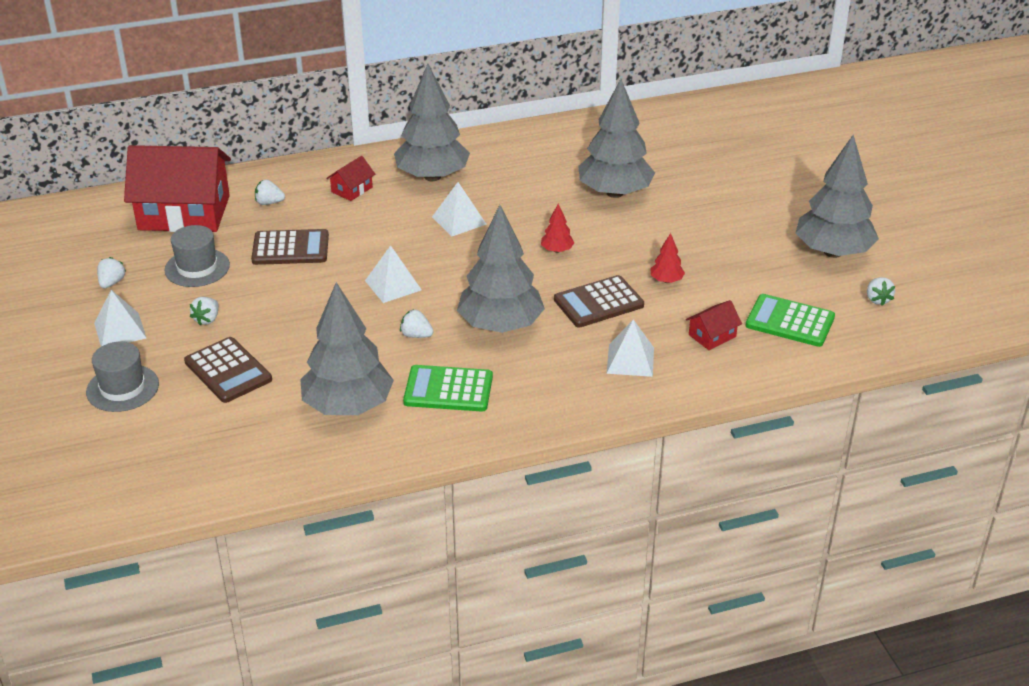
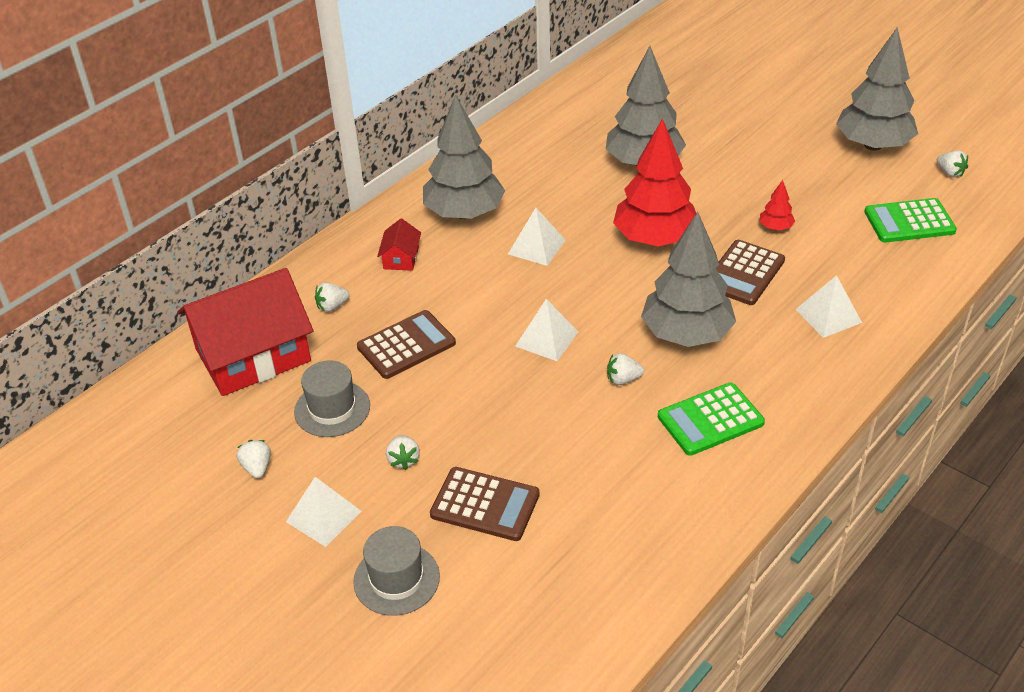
camera: 30 degrees left, 5 degrees up
grey tree [300,282,394,415] -> none
red tree [541,204,574,253] -> red tree [613,118,696,246], size x2.40
red house [686,300,742,350] -> none

